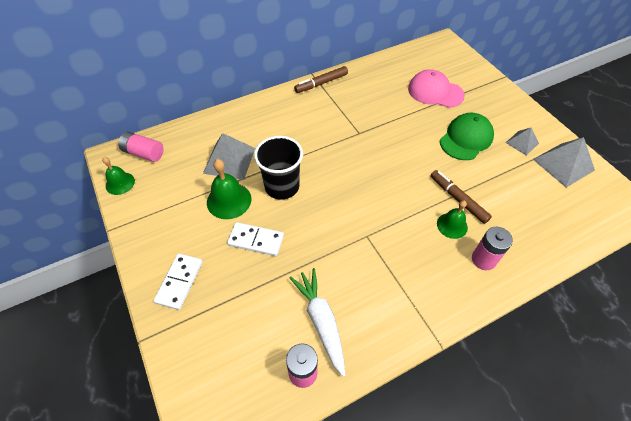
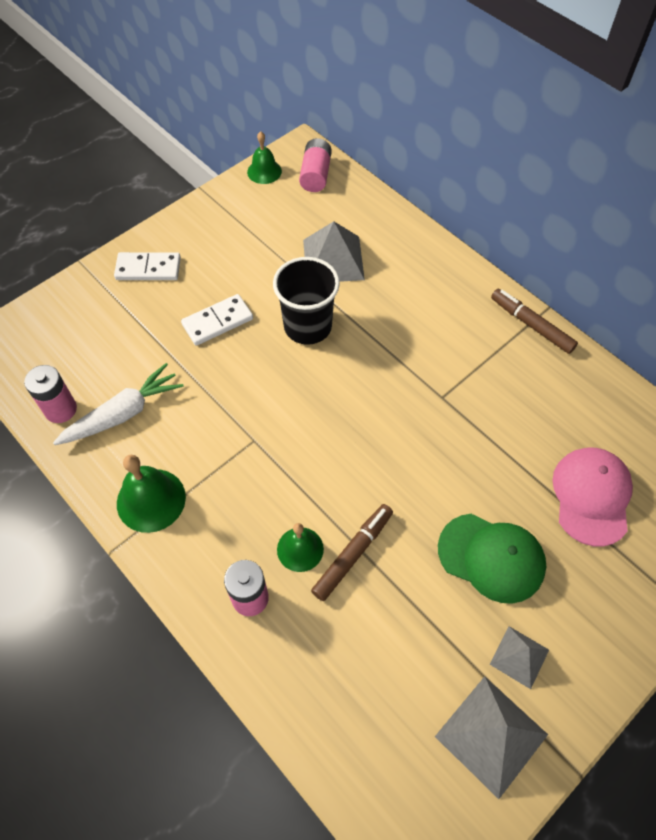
camera: 75 degrees right, 5 degrees up
green bell [207,159,251,219] -> green bell moved to [117,455,186,533]
white domino [227,222,284,256] -> white domino turned 60 degrees clockwise [181,294,253,346]

